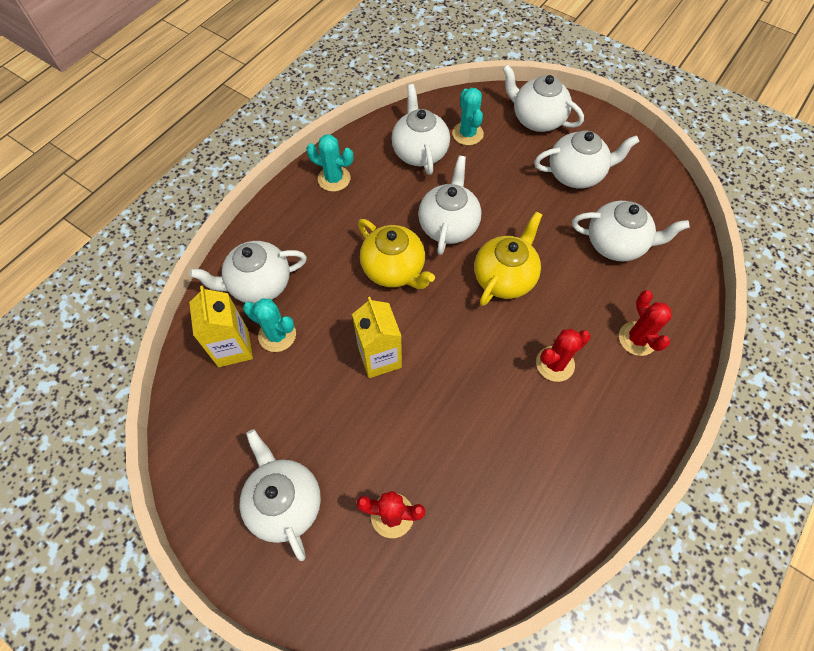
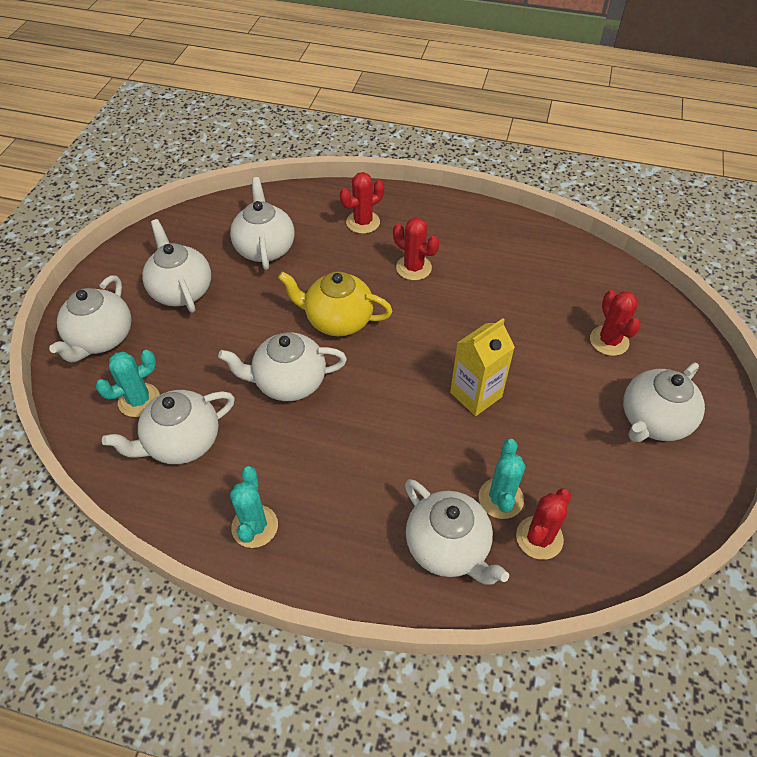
camera: 110 degrees left, 10 degrees down
yellow carton [189,286,253,367] -> red cactus [516,488,571,560]
yellow teapot [358,219,435,289] -> none

